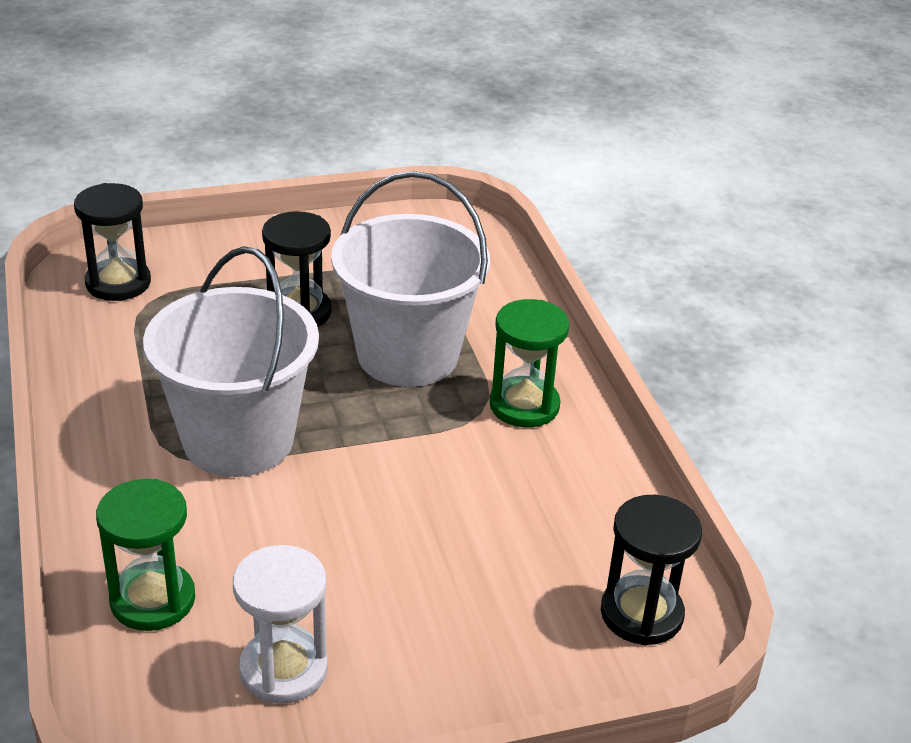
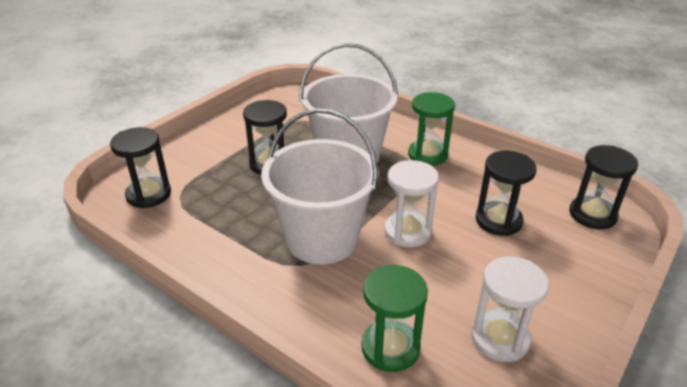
camera: 35 degrees left, 0 degrees up
none -> white hourglass [385,160,439,247]
none -> black hourglass [476,151,536,236]

